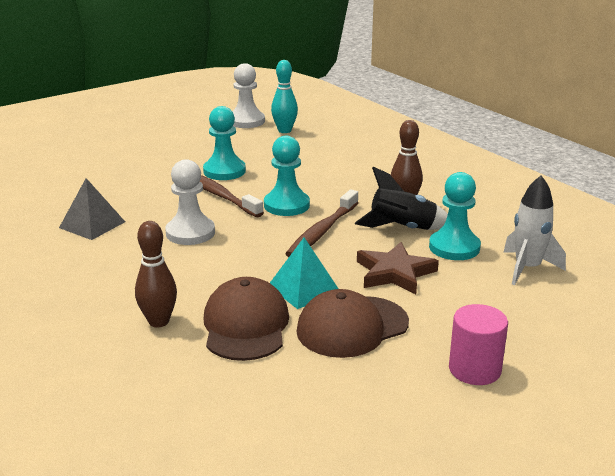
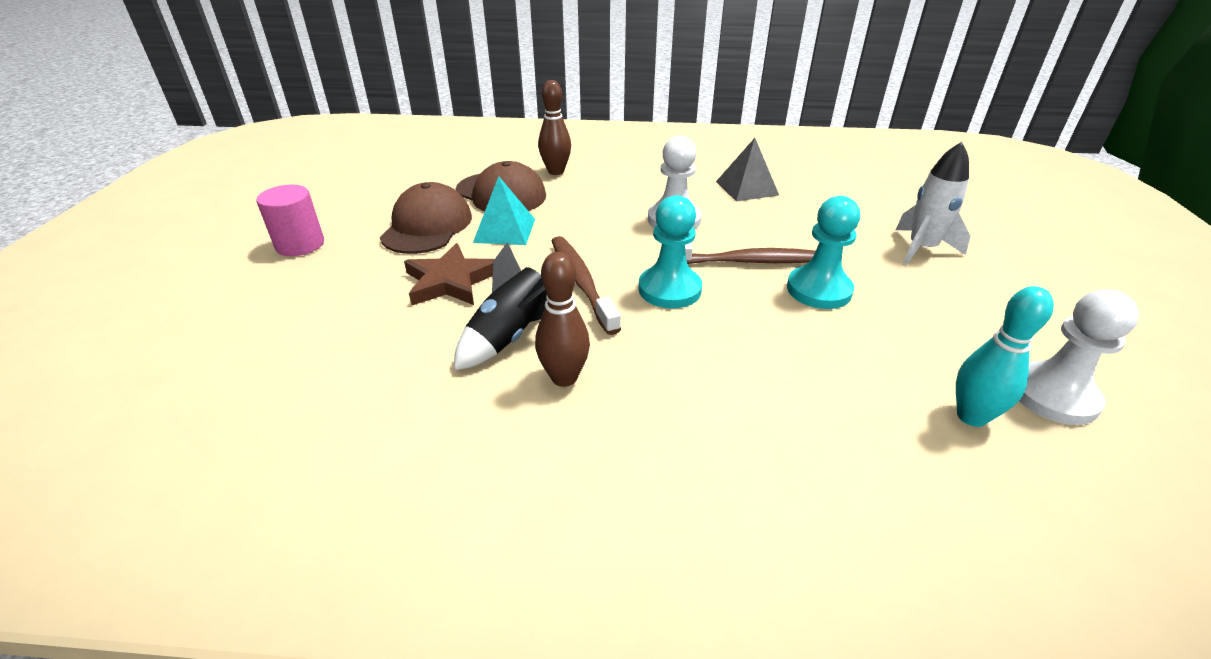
camera: 130 degrees right, 10 degrees up
turquoise pawn [429,172,481,260] -> none
white rocket [503,175,566,285] -> white rocket moved to [896,142,970,265]

